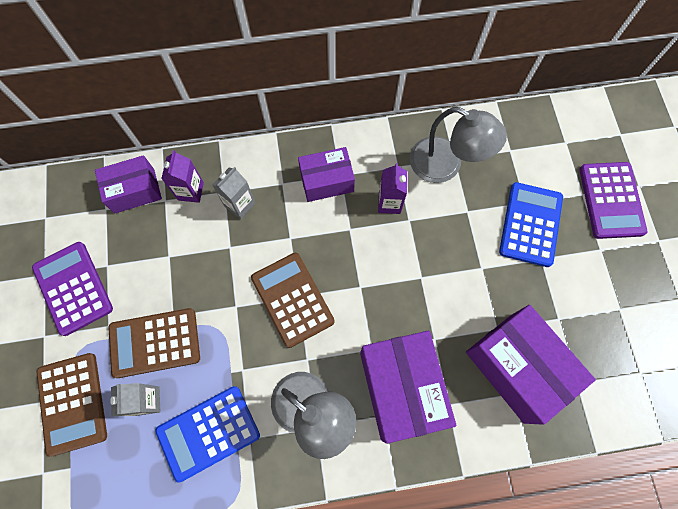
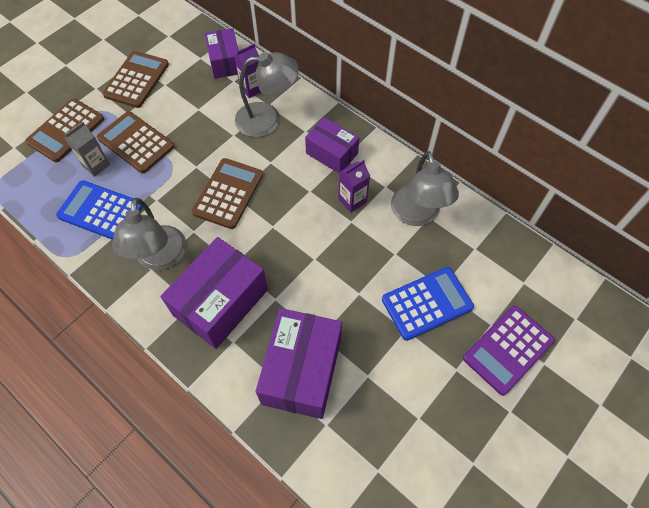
camera: 50 degrees right, 10 degrees down
purple calculator [32,242,113,336] -> brown calculator [102,51,169,108]
purple box [95,155,162,213] -> purple box turned 45 degrees clockwise [204,28,239,79]
grey carton [213,167,255,219] -> grey lamp [235,52,299,137]

